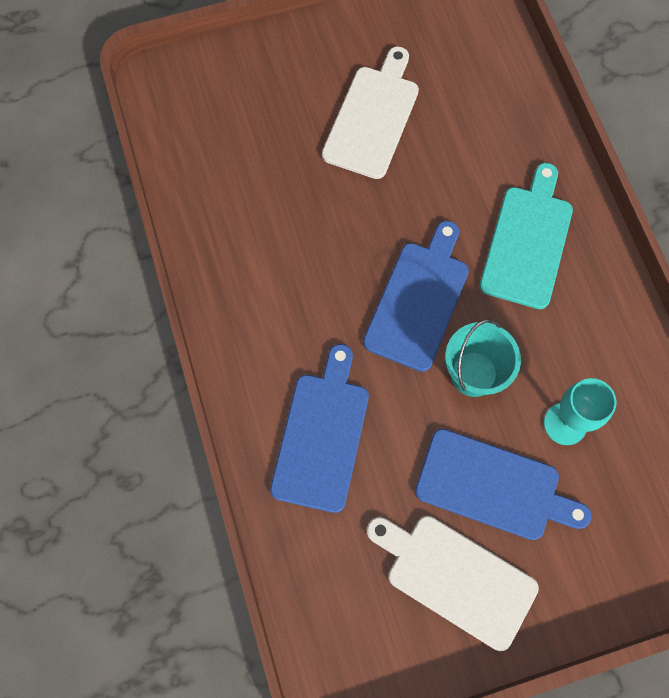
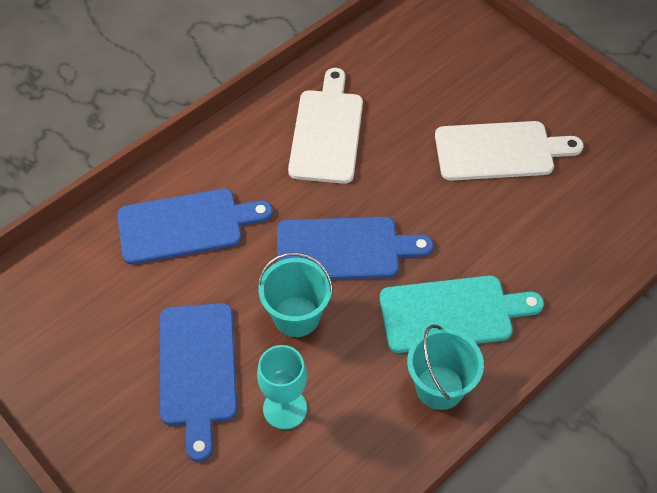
camera: 65 degrees right, 15 degrees down
white cutting board [367,516,539,651] -> white cutting board moved to [288,68,363,184]
none -> turquoise bucket [407,325,484,410]

